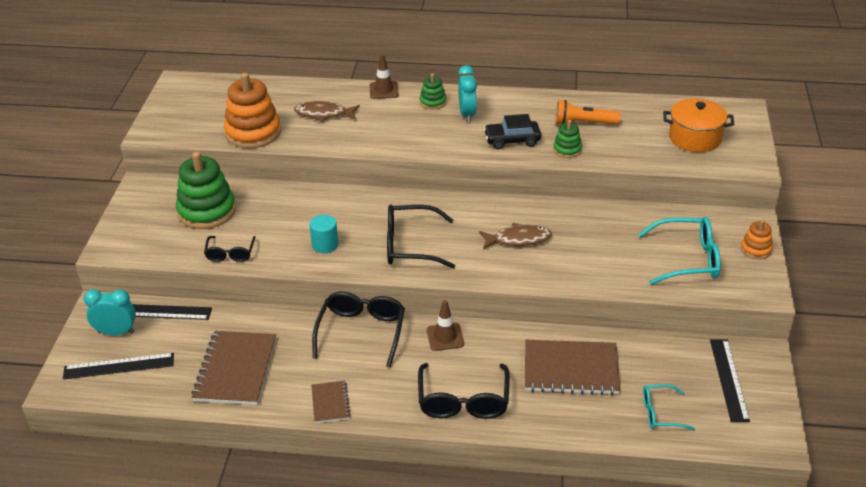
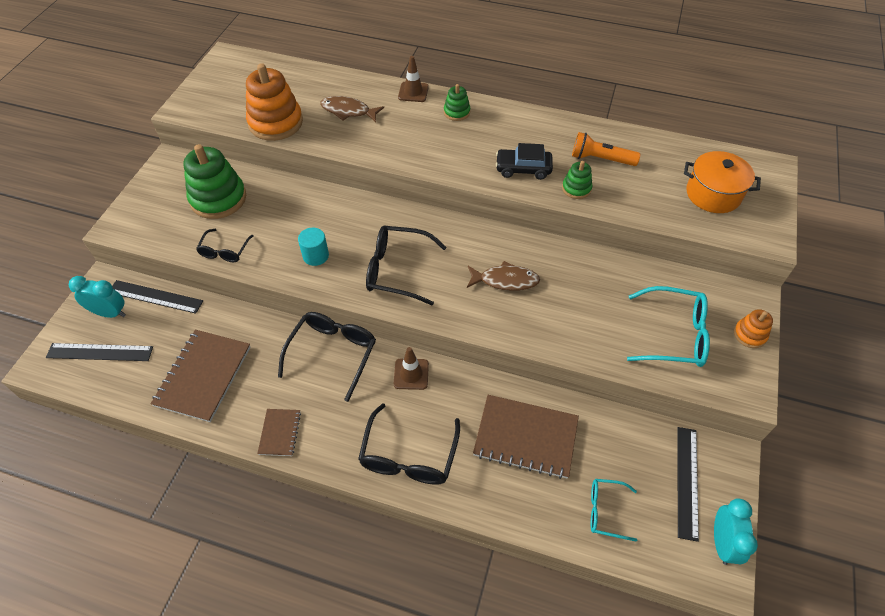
camera: 10 degrees right, 15 degrees up
turquoise clock [458,65,477,122] -> turquoise clock moved to [714,499,758,565]

